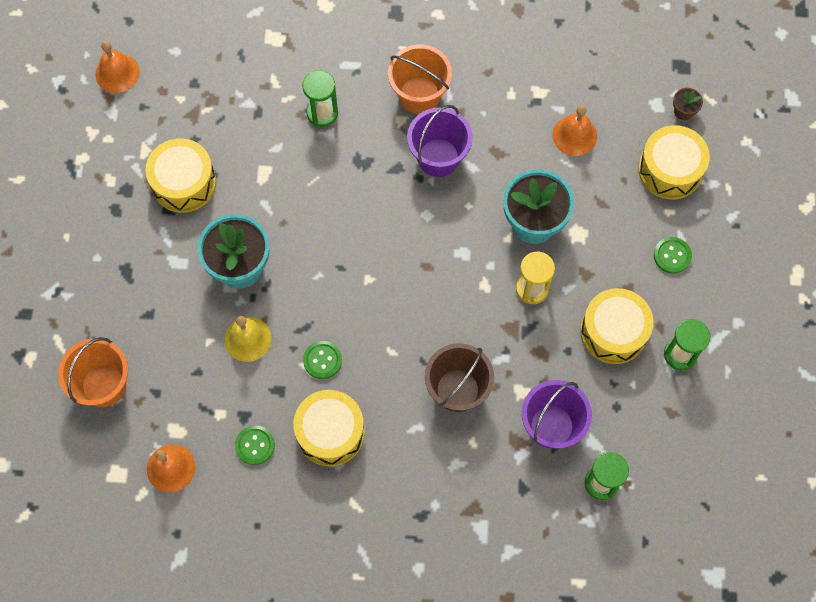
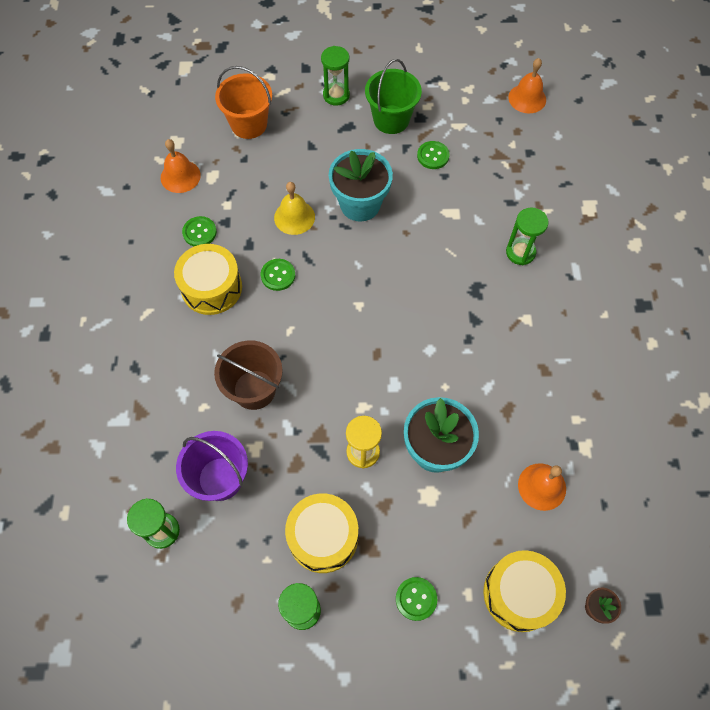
camera: 85 degrees right, 5 degrees down
yellow drum [145,138,216,213] -> green button [417,141,450,169]
orange bucket [388,44,452,114] -> none
purple bucket [407,105,473,177] -> none
none -> green hourglass [321,46,350,106]
none -> green bucket [365,59,422,134]

